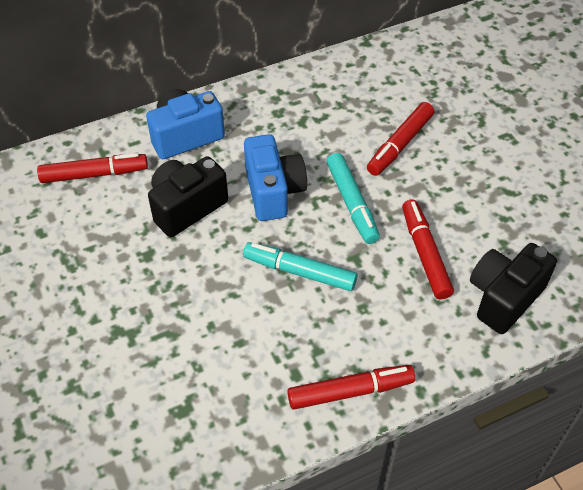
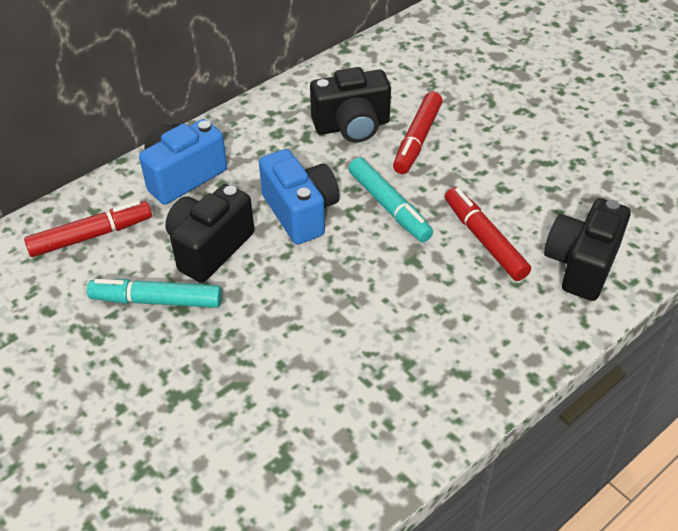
camera: 15 degrees left, 5 degrees down
turquoise marker [243,242,358,291] -> turquoise marker moved to [87,279,222,308]
red marker [287,365,415,410] -> none
none -> black camera [310,67,391,143]

